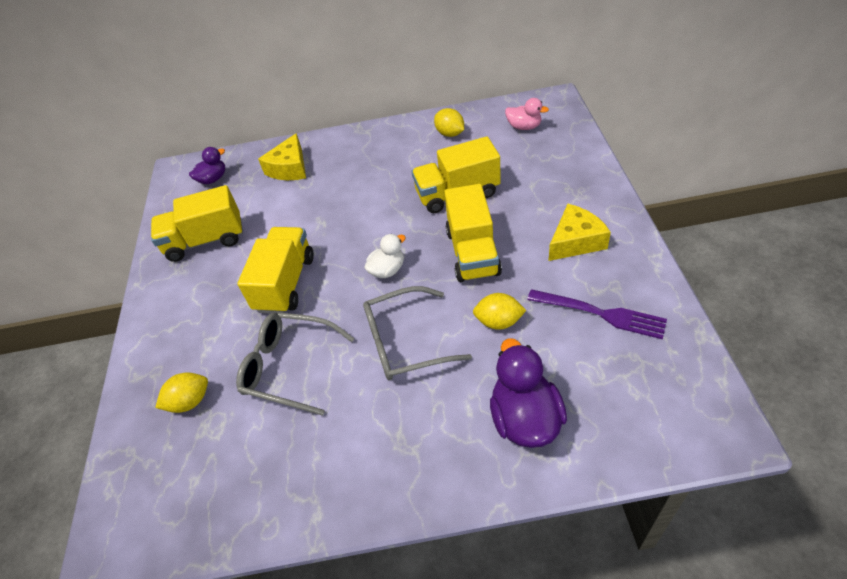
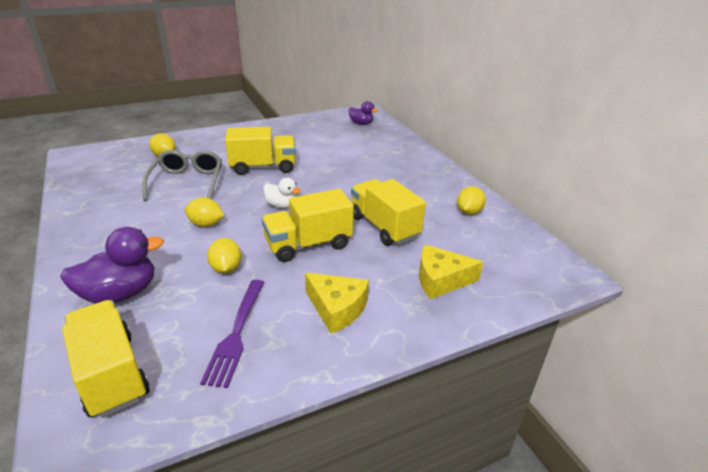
camera: 65 degrees right, 15 degrees down
yellow truck [151,185,243,262] -> yellow truck moved to [62,300,150,418]
yellow cheese [258,133,306,180] -> yellow cheese moved to [419,244,483,299]
grey glasses [363,286,472,380] -> yellow lemon [185,197,224,227]
pink duck [505,98,549,130] -> none

